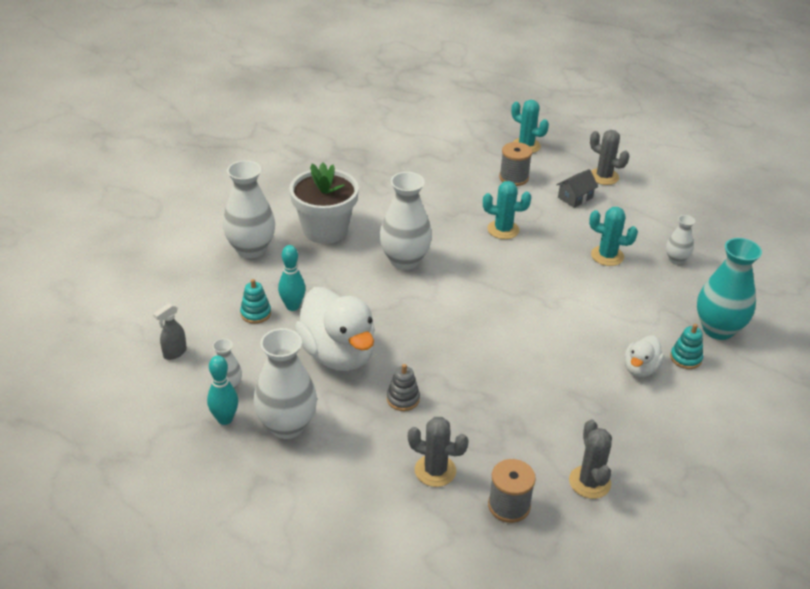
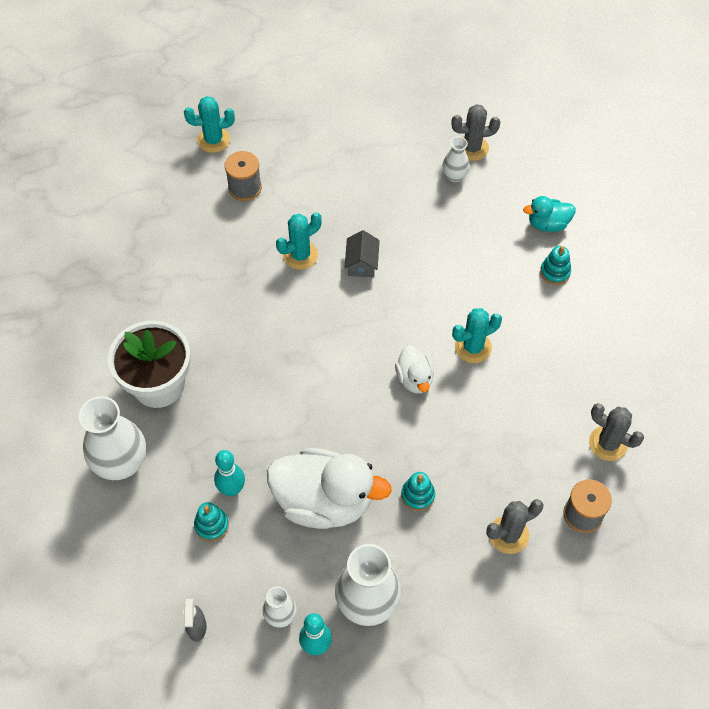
camera: 45 degrees left, 20 degrees up
white vase [380,172,432,270] -> none
grey stacking toy [387,364,420,411] -> turquoise stacking toy [401,472,435,511]
grey house [557,169,598,208] -> grey house moved to [344,230,380,277]
turquoise cactus [589,207,638,266] -> turquoise cactus moved to [452,308,502,363]
grey cactus [590,130,629,185] -> grey cactus moved to [451,104,500,161]
white duck [625,335,665,377] -> white duck moved to [395,345,434,394]
turquoise vase [697,238,762,340] -> turquoise duck [523,196,576,232]

